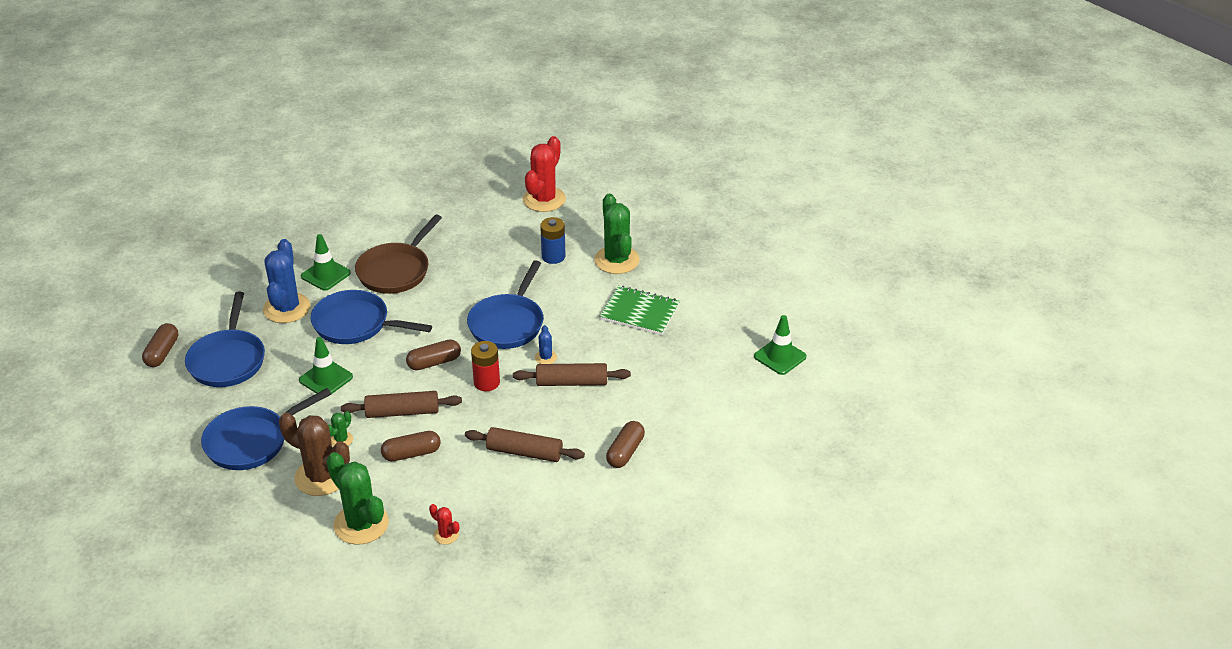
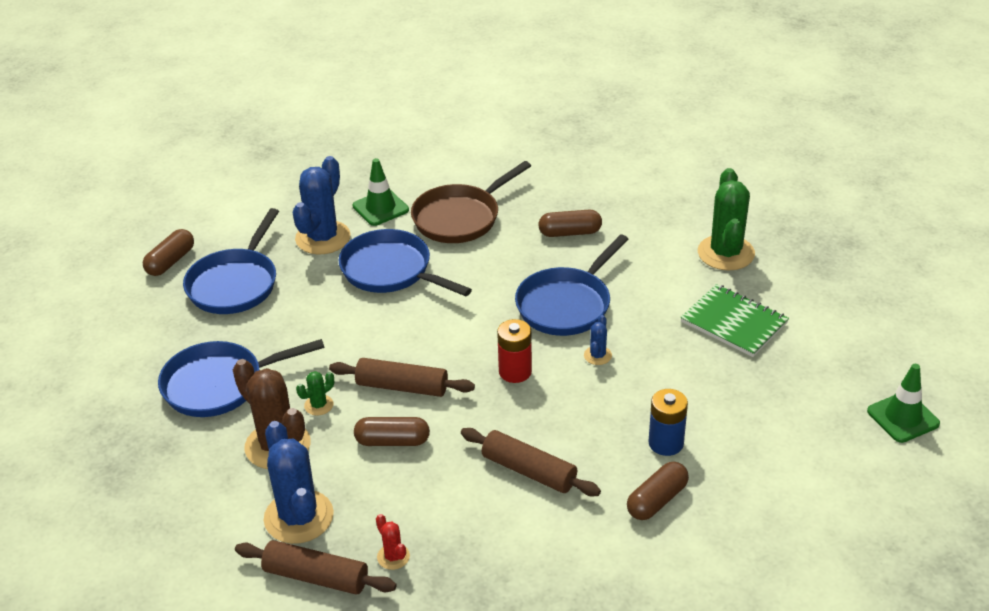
camera: 20 degrees right, 0 degrees up
green traffic cone [299,337,353,394] -> none
green cactus [326,452,389,545] -> blue cactus [264,421,334,544]
brown capsule [406,339,461,370] -> brown capsule moved to [538,210,602,237]
brown rolling pin [513,363,631,386] -> brown rolling pin moved to [235,540,397,595]
red cactus [523,136,566,212] -> none
blue battery [540,217,566,264] -> blue battery moved to [648,389,688,456]

